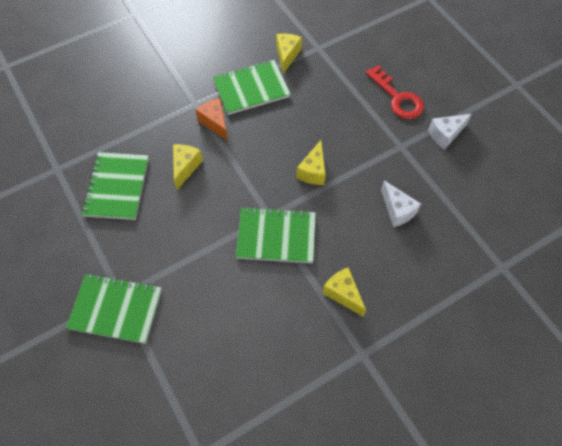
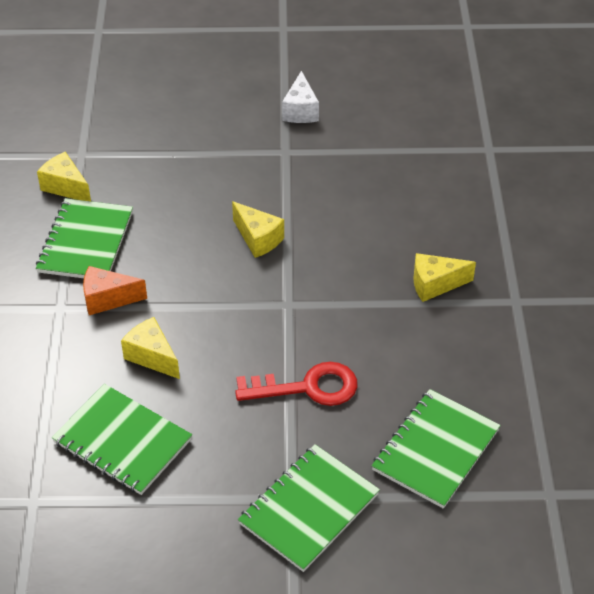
camera: 60 degrees left, 15 degrees down
green notebook [236,207,316,263] -> green notebook moved to [372,389,500,509]
red key [366,65,424,119] -> red key moved to [235,362,357,406]
white cheese [381,180,421,227] -> none

